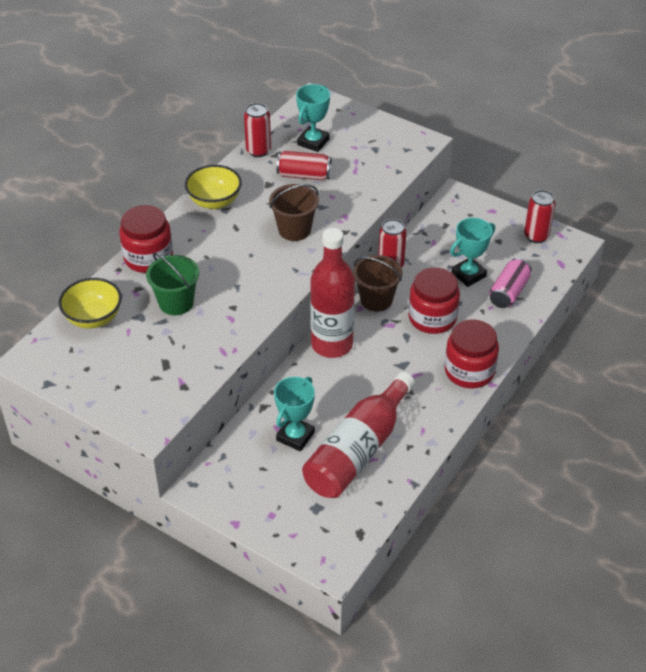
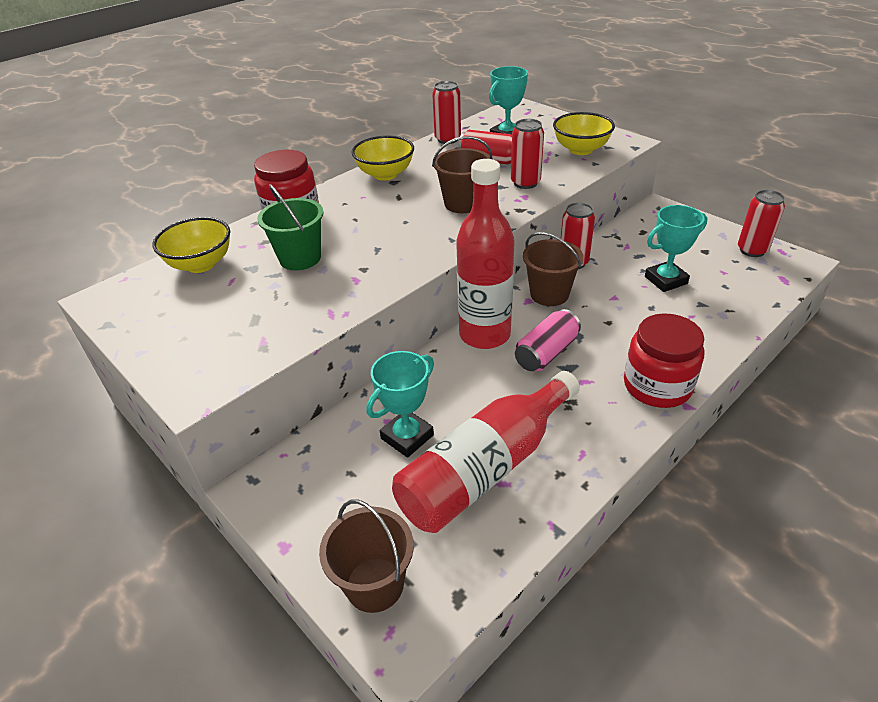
camera: 15 degrees right, 5 degrees down
red jar [409,267,460,334] -> none
pink can [489,258,532,308] -> pink can moved to [515,309,581,371]
none -> brown bucket [319,499,414,613]
none -> red can [511,119,544,189]
none -> yellow bowl [553,112,615,155]

